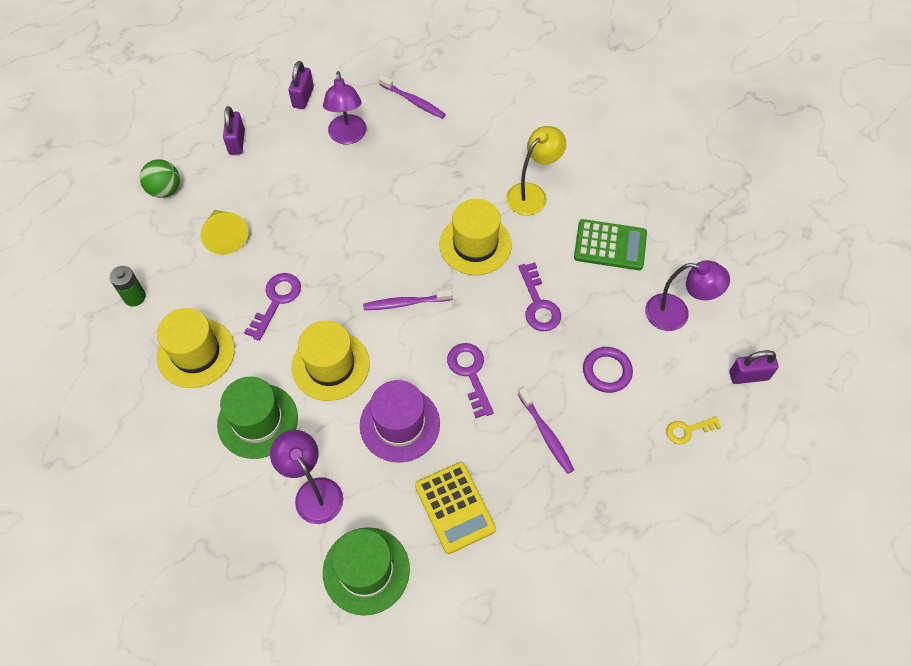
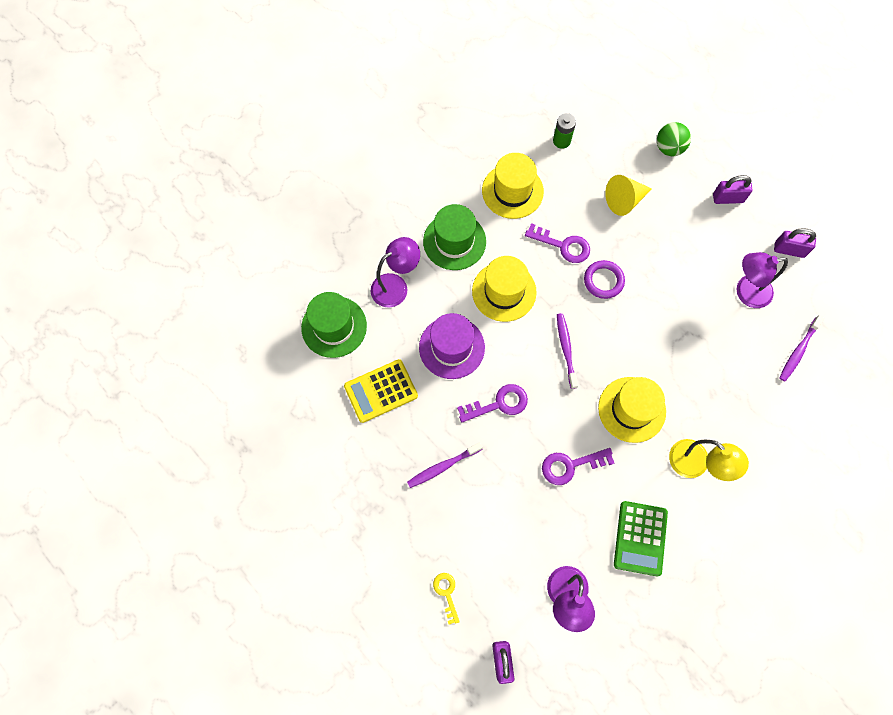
camera: 90 degrees right, 10 degrees up
purple ring [583,347,633,393] -> purple ring moved to [584,260,625,299]

